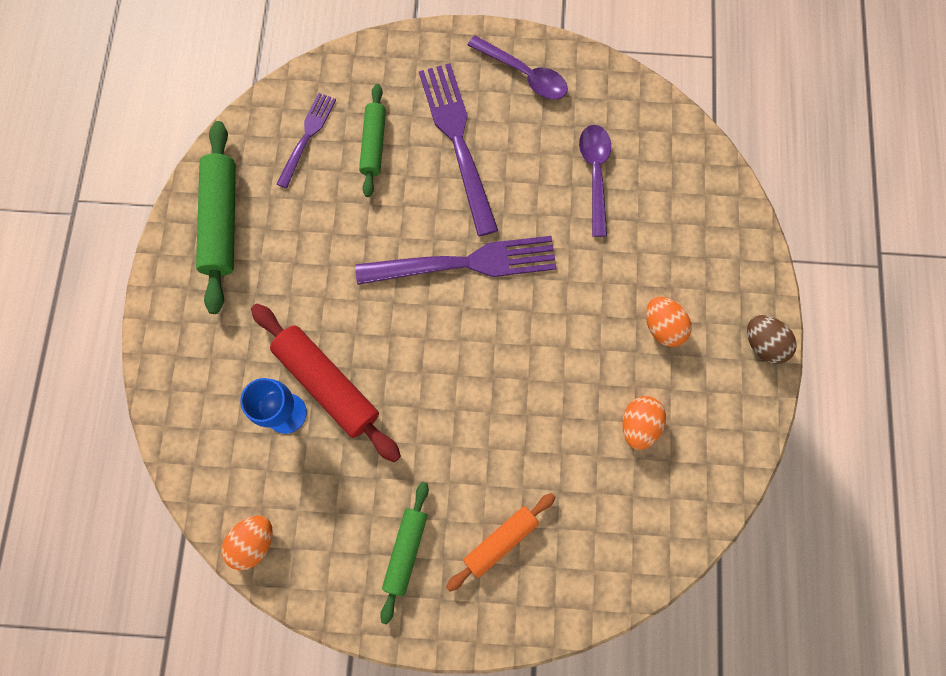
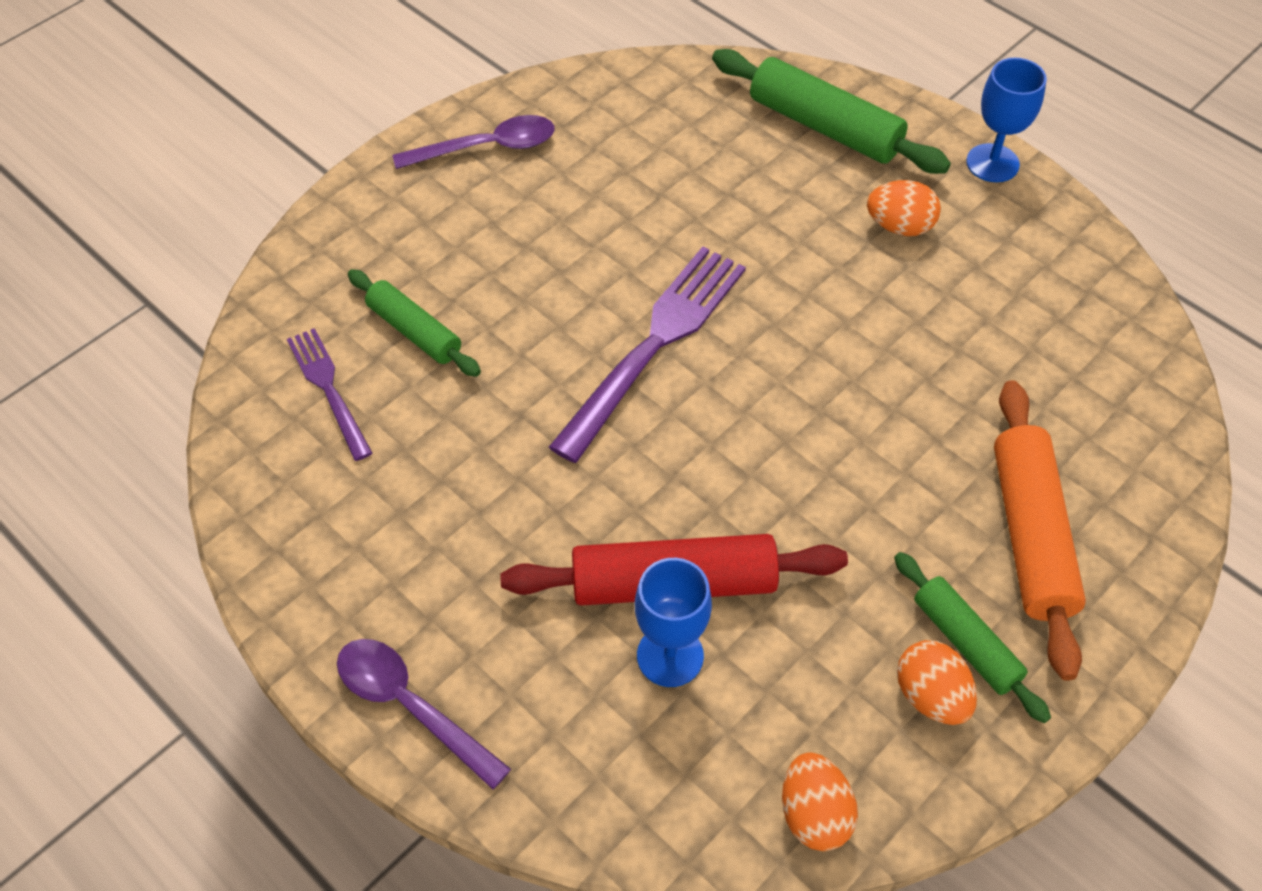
camera: 50 degrees left, 20 degrees down
green rolling pin [196,121,236,314] -> green rolling pin moved to [712,49,951,174]
purple fork [419,63,498,236] -> none
orange rolling pin [446,493,556,592] -> orange rolling pin [994,380,1086,681], size x1.61
purple spoon [579,125,611,237] -> purple spoon moved to [337,639,511,789]
orange egg [622,396,666,450] -> orange egg moved to [897,640,977,725]
brown egg [747,315,797,364] -> blue goblet [966,58,1047,182]

